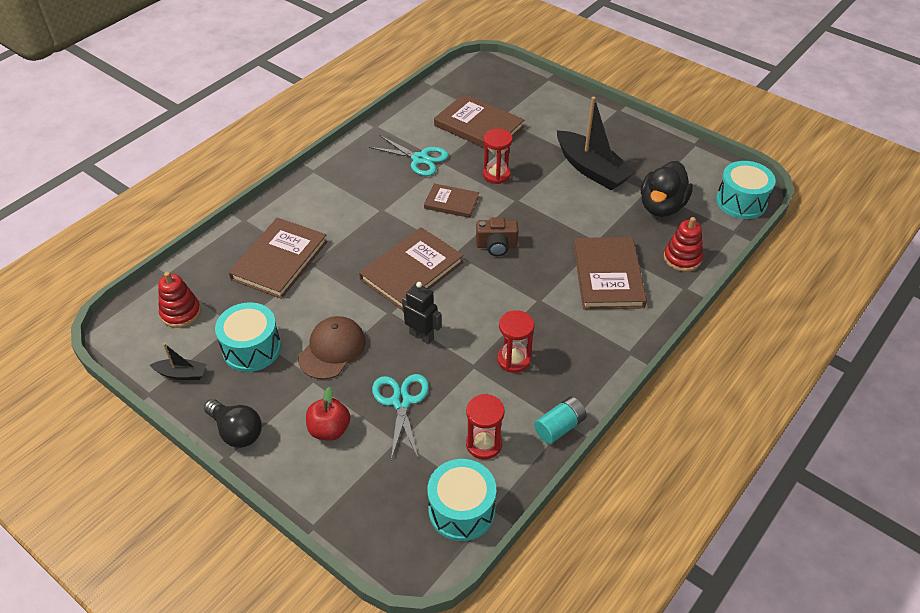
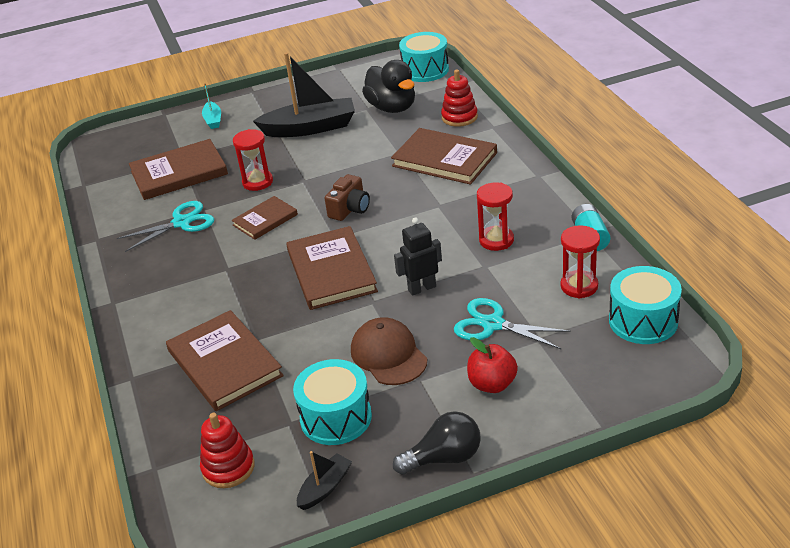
camera: 55 degrees left, 10 degrees down
none -> turquoise boat [202,83,221,129]

